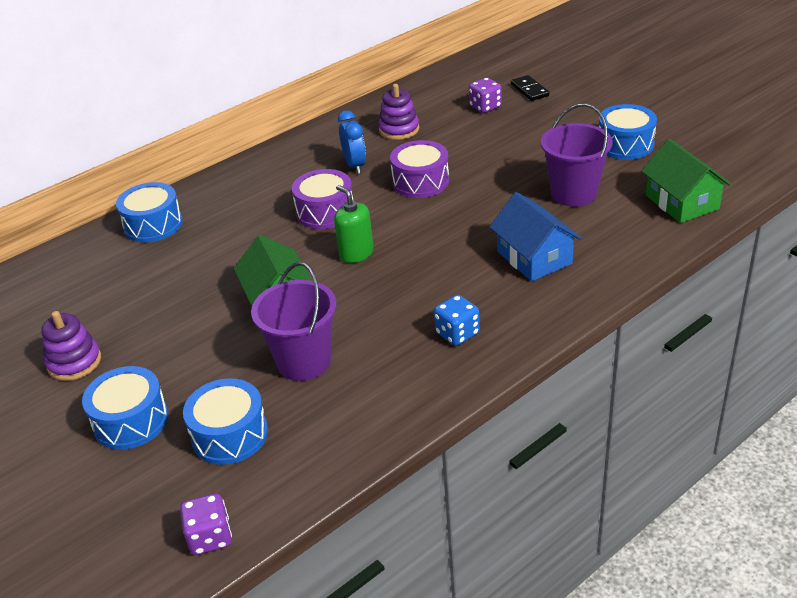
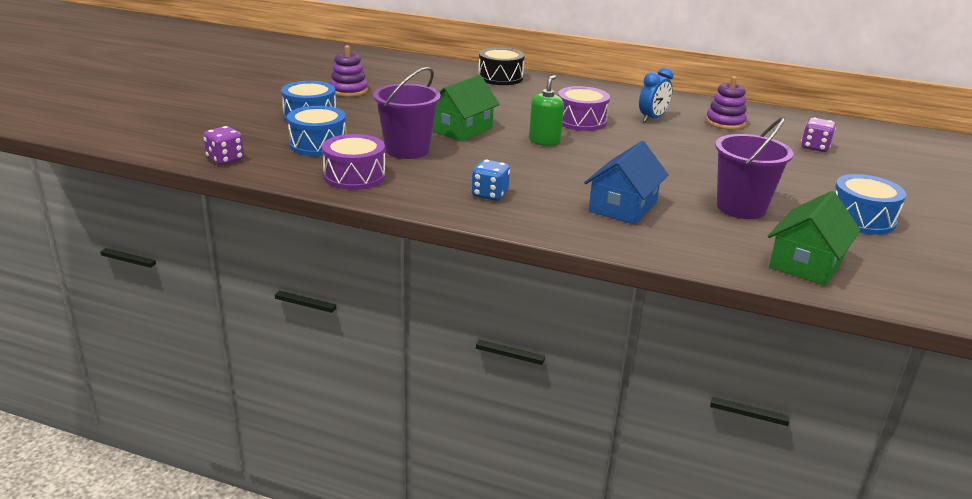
camera: 55 degrees right, 10 degrees down
blue drum [116,182,183,243] -> black drum [478,47,525,85]
purple drum [390,140,449,198] -> purple drum moved to [322,134,386,190]
black domino [511,75,549,101] -> none

